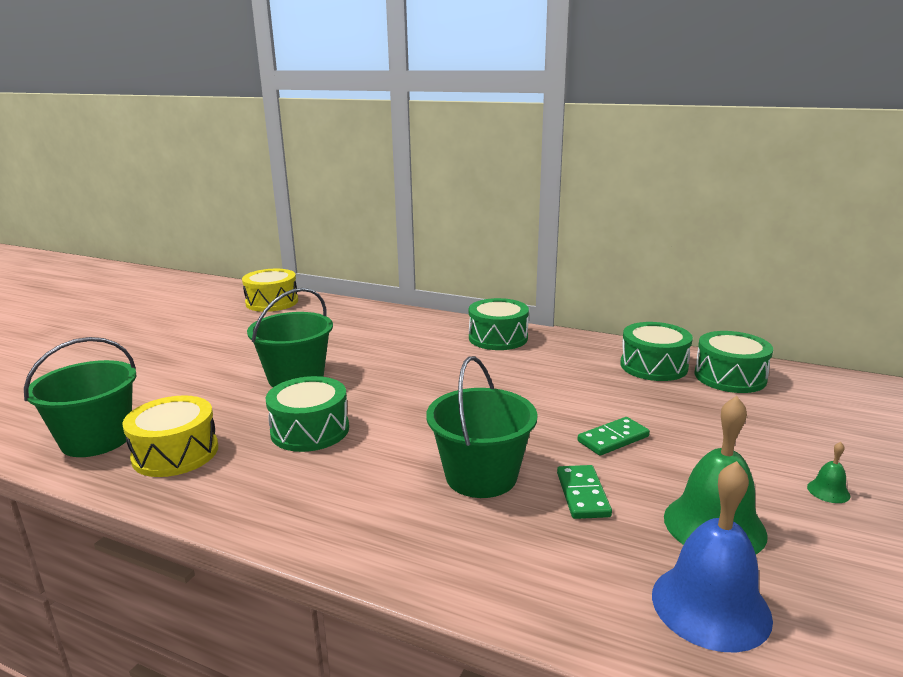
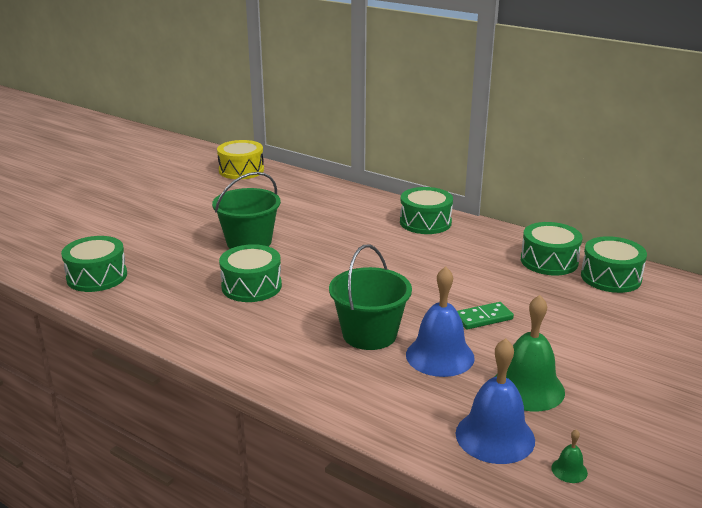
camera: 10 degrees right, 5 degrees up
green bucket [24,337,136,457] -> green drum [61,236,127,292]
yellow drum [122,395,218,477] -> none
green domino [557,465,612,519] -> blue bell [406,266,475,377]
green bell [807,442,850,503] -> green bell moved to [551,429,588,483]

